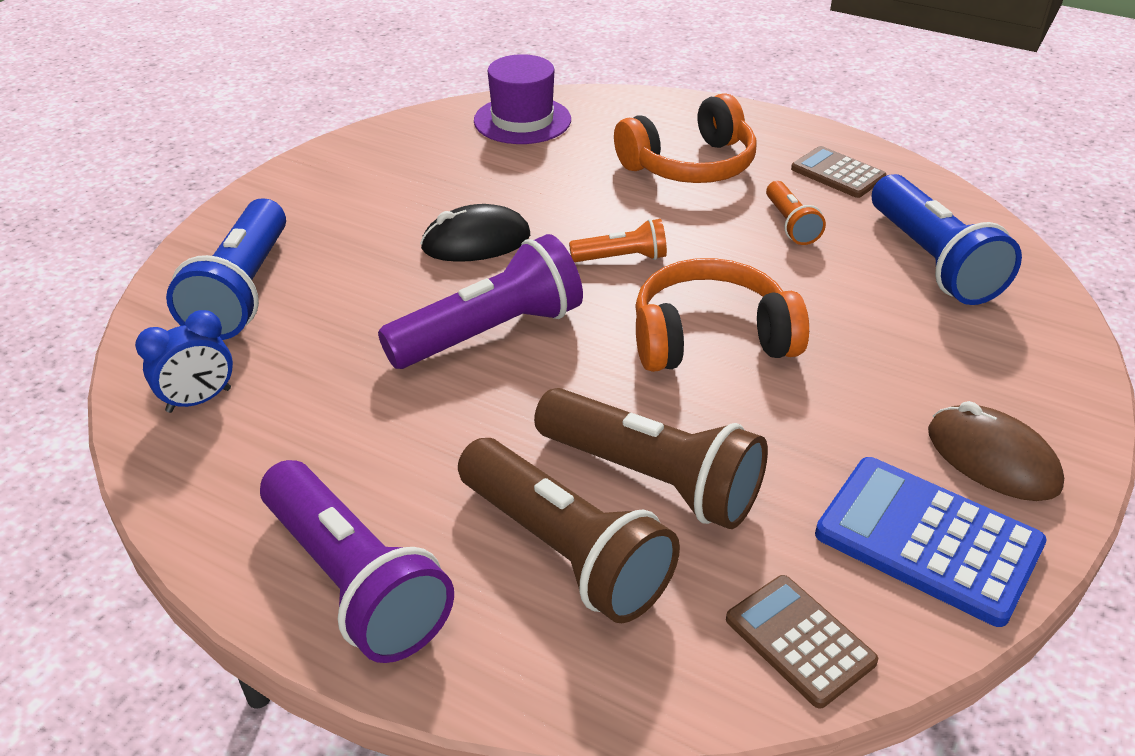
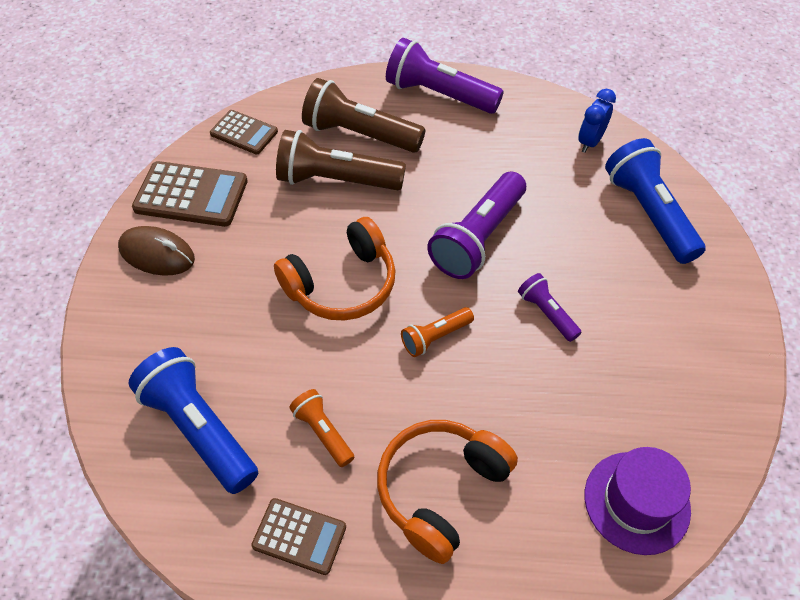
camera: 155 degrees right, 15 degrees up
black mouse [420,204,530,262] -> purple flashlight [518,273,582,342]
blue calculator [815,457,1047,627] -> brown calculator [132,161,248,227]

